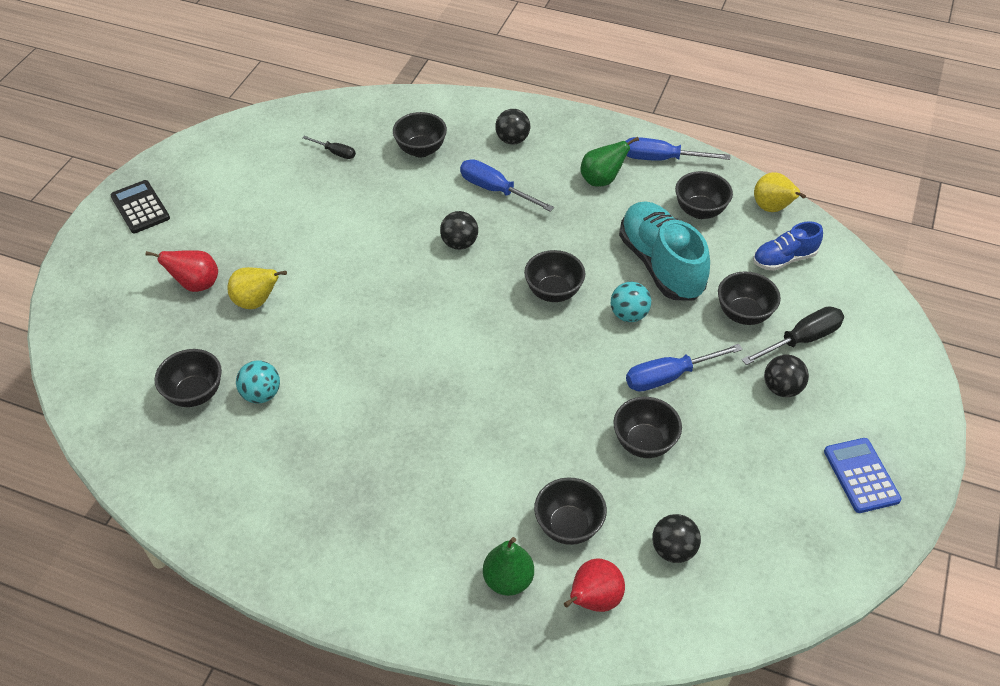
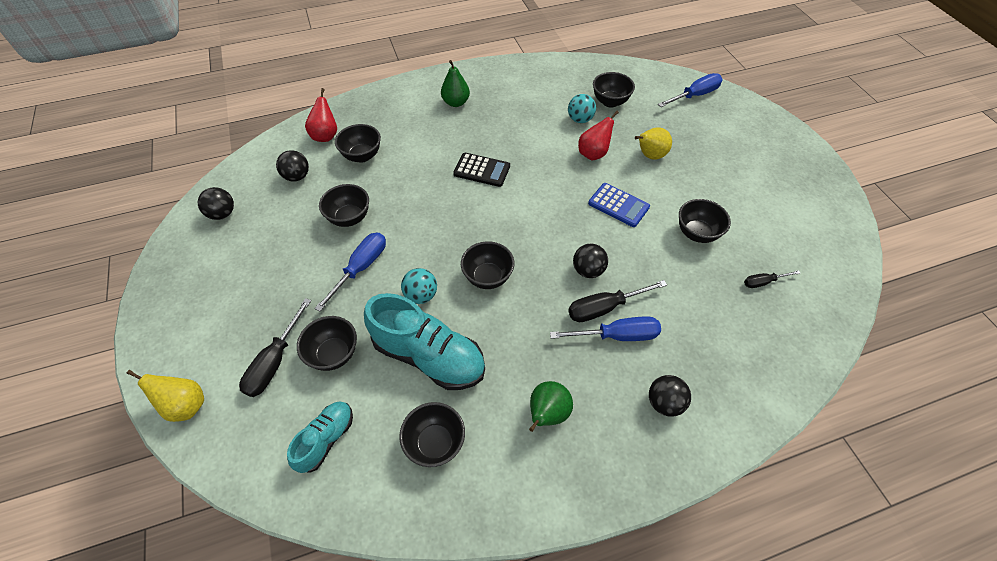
camera: 140 degrees right, 5 degrees up
black calculator [111,180,170,233] -> black calculator moved to [453,153,510,187]
red pear [146,250,218,292] -> red pear moved to [578,111,619,160]
black bowl [393,112,447,157] -> black bowl moved to [679,199,731,243]
green pear [483,537,534,596] -> green pear moved to [441,60,470,107]
blue screwdriver [626,137,730,161] -> blue screwdriver moved to [658,73,723,107]
blue shoe [753,221,823,271] -> turquoise shoe [287,401,353,473]
yellow pear [754,172,806,212] -> yellow pear moved to [127,370,204,422]
black ball [764,355,809,397] -> black ball moved to [198,187,234,220]
blue calculator [824,438,902,513] -> blue calculator moved to [588,183,650,227]
none -> black screwdriver [568,280,667,322]

